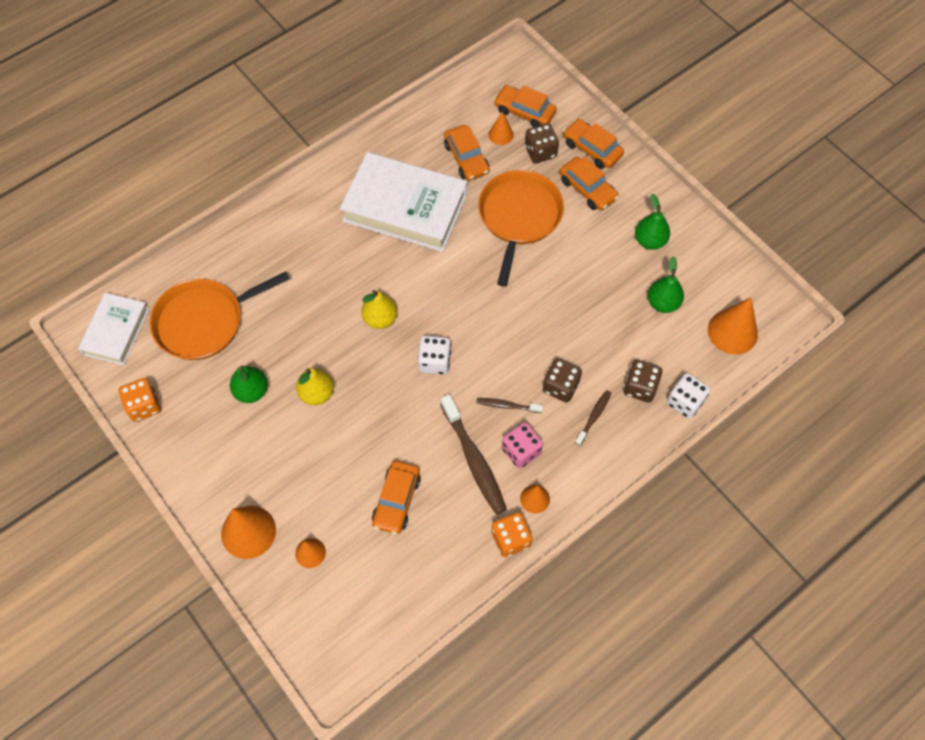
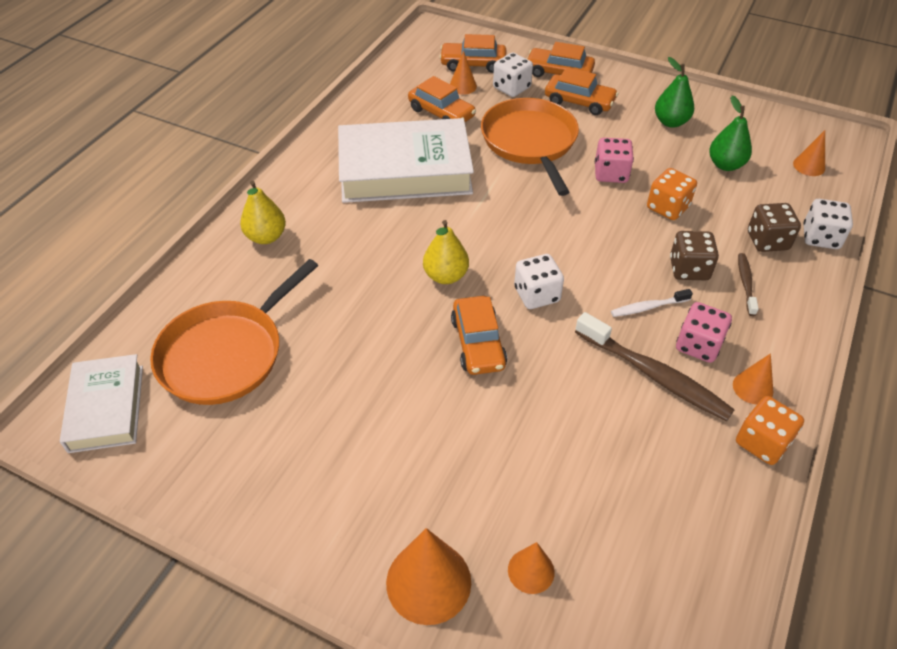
camera: 25 degrees left, 15 degrees down
orange dice [119,378,161,422] -> orange dice moved to [647,168,697,220]
green pear [230,366,268,403] -> none
yellow pear [296,368,334,405] -> yellow pear moved to [240,181,286,244]
orange car [372,461,421,534] -> orange car moved to [451,296,507,375]
brown toothbrush [476,398,543,413] -> white toothbrush [611,289,693,317]
brown dice [525,123,559,163] -> white dice [493,52,533,97]
orange cone [708,297,758,355] -> orange cone [793,130,825,176], size x0.55
none -> pink dice [595,138,634,183]

